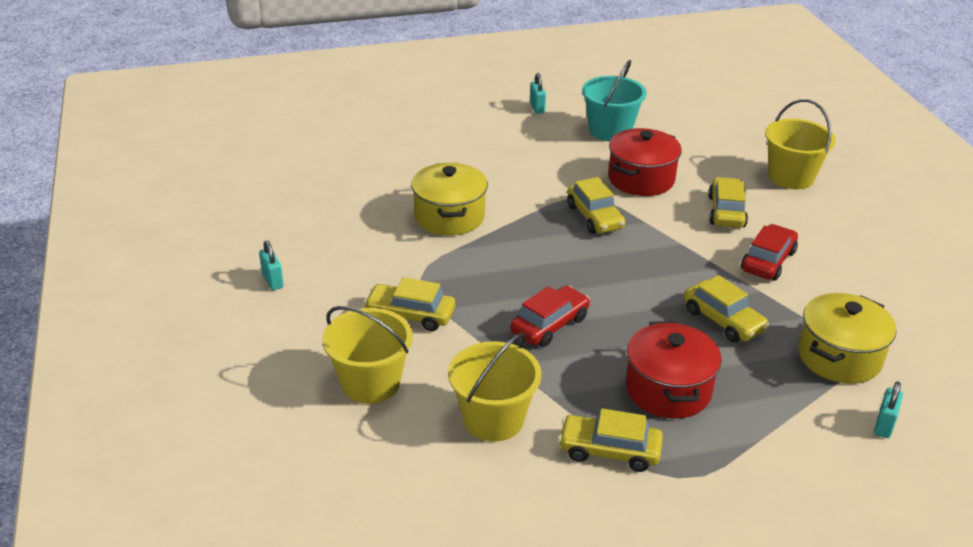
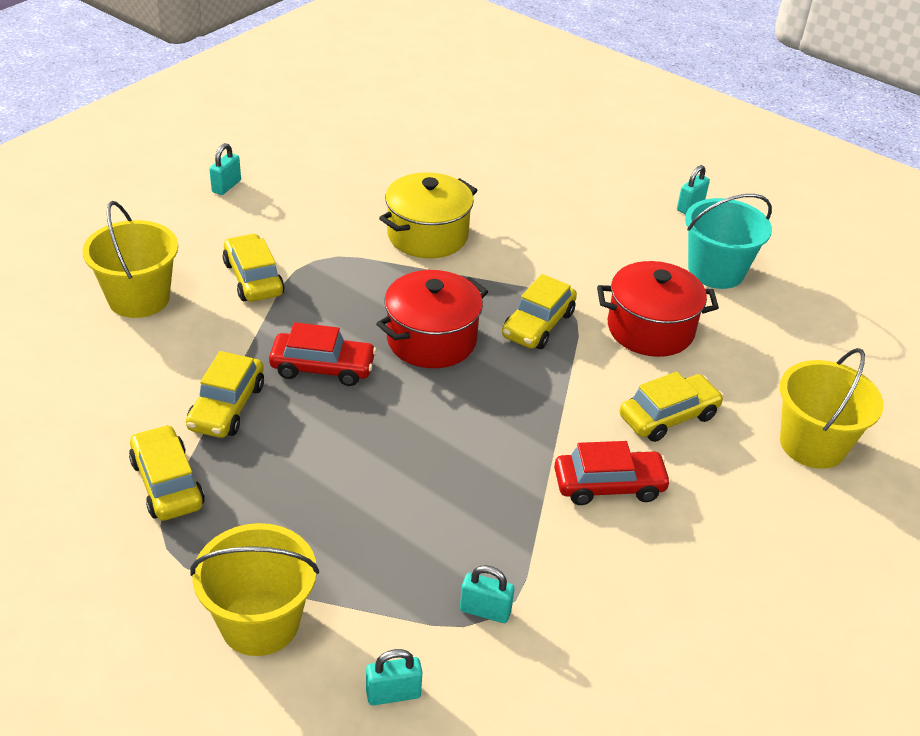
camera: 50 degrees right, 5 degrees up
yellow bucket [448,333,542,442] -> yellow bucket moved to [190,523,319,656]
red pot [625,321,722,419] -> red pot moved to [376,270,488,368]
yellow car [684,275,769,343] -> yellow car moved to [186,351,264,438]
yellow pot [798,293,896,384] -> turquoise padlock [460,565,514,623]

